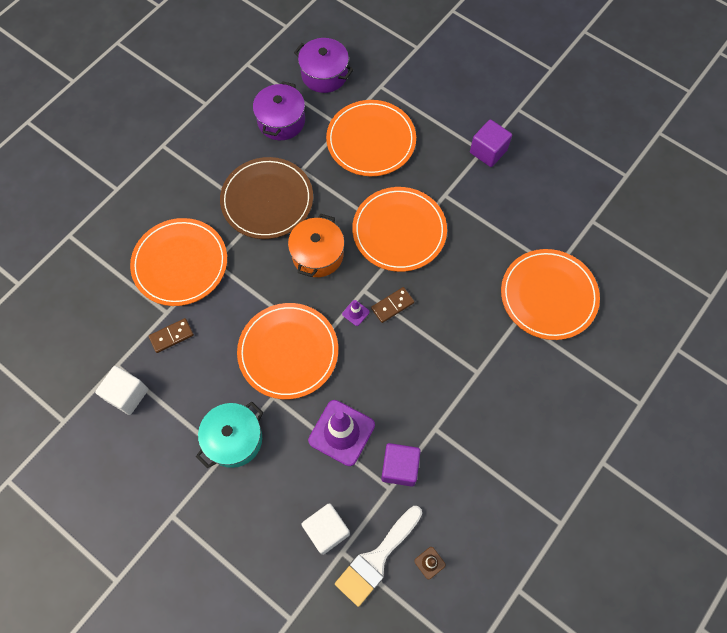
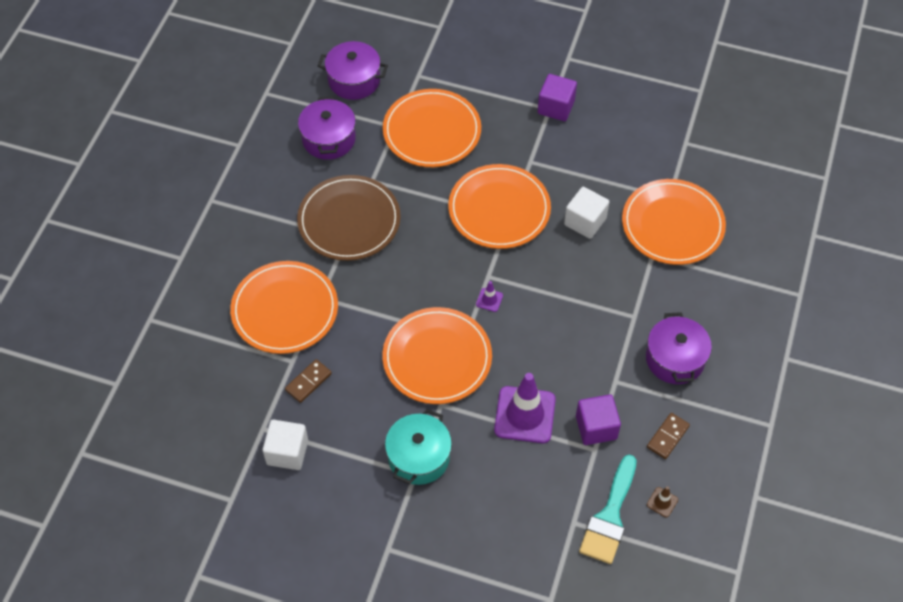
camera: 20 degrees left, 10 degrees down
orange pot [288,214,344,277] -> none
white cube [301,503,350,555] -> white cube moved to [564,187,609,239]
white brush [335,506,422,607] -> turquoise brush [579,454,636,564]
brown domino [371,287,414,323] -> brown domino moved to [647,413,690,459]
none -> purple pot [646,312,712,384]

